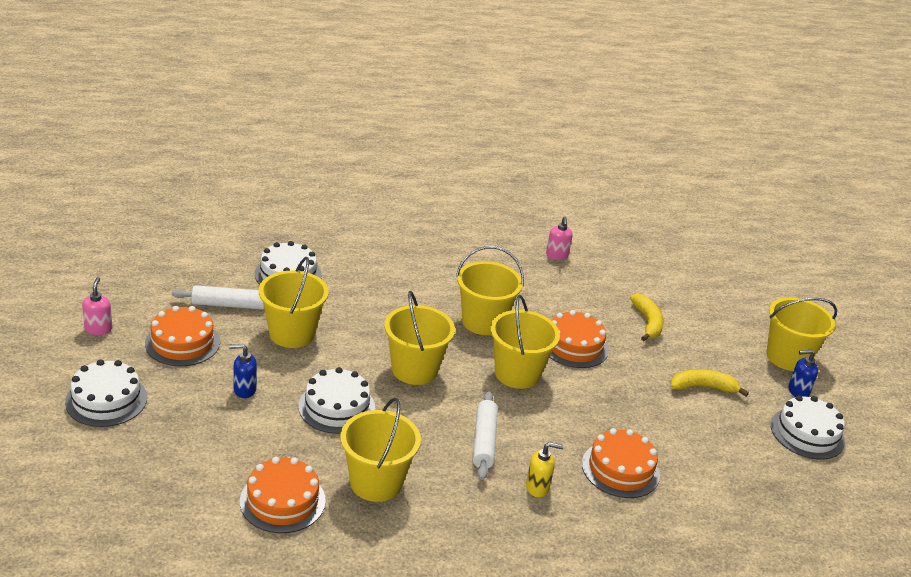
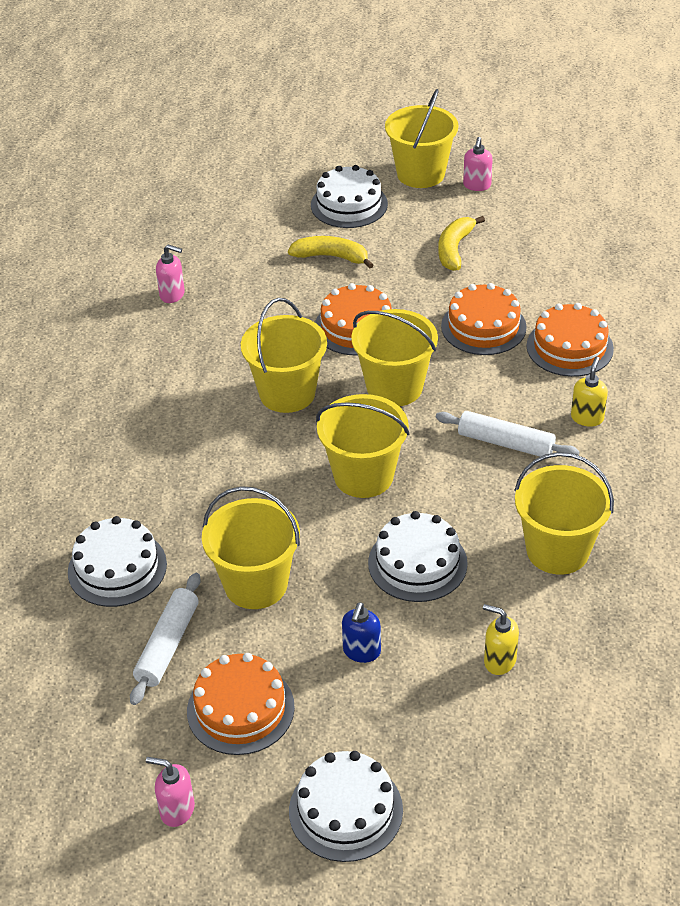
camera: 65 degrees left, 10 degrees up
orange cake [240,457,326,533] -> orange cake moved to [441,283,526,355]
white cake [771,395,845,460] -> white cake moved to [311,165,388,228]
blue soap dispenser [788,349,818,397] -> pink soap dispenser [463,137,493,191]
none -> yellow soap dispenser [483,604,519,675]

